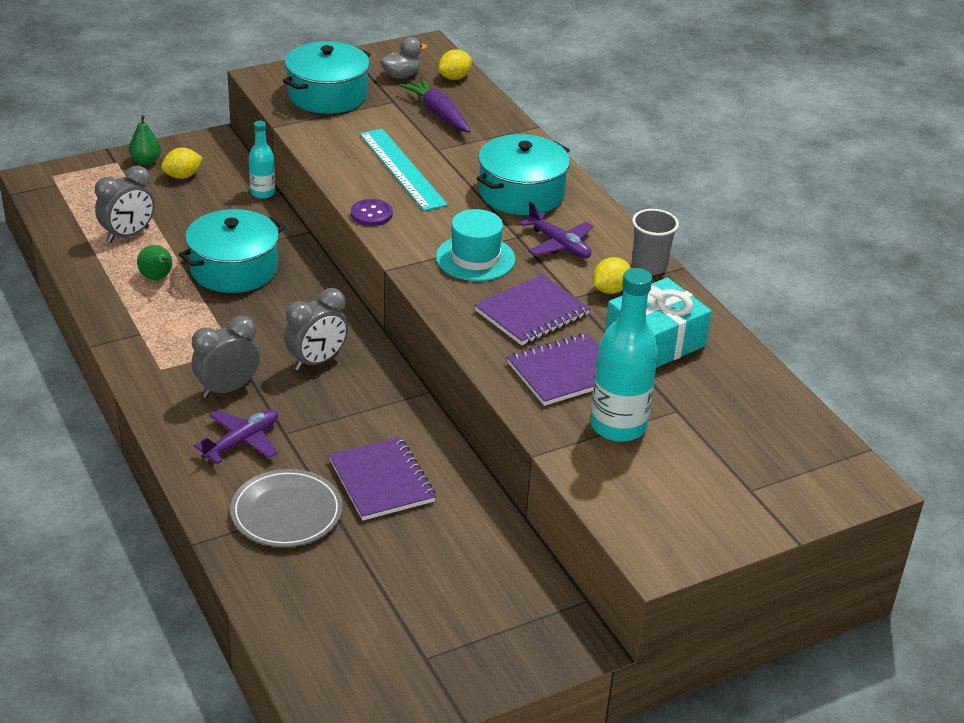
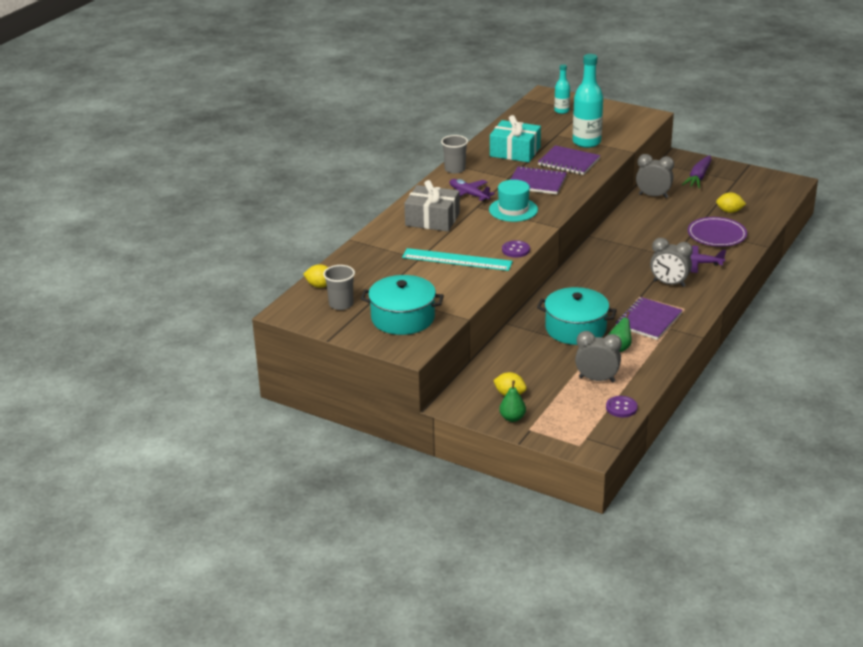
camera: 120 degrees left, 5 degrees down
grey plate [230,469,343,547] -> purple plate [688,217,747,247]
turquoise bottle [249,121,275,199] -> turquoise bottle moved to [554,64,570,114]
grey clock [284,288,348,371] -> grey clock moved to [636,154,674,198]
purple notebook [329,437,436,521] -> purple notebook moved to [616,297,682,340]
turquoise ruler [360,129,448,211] -> turquoise ruler turned 75 degrees clockwise [402,248,513,271]
grey duck [380,37,427,79] -> grey cup [323,265,355,310]
purple carrot [399,78,470,132] -> purple carrot moved to [682,155,712,188]
turquoise pot [476,134,570,215] -> grey gift [404,180,460,232]
purple plane [519,201,593,258] -> purple plane turned 60 degrees counterclockwise [450,179,495,201]
yellow lemon [593,257,631,294] -> yellow lemon moved to [716,192,746,213]
none -> purple button [606,396,638,417]

